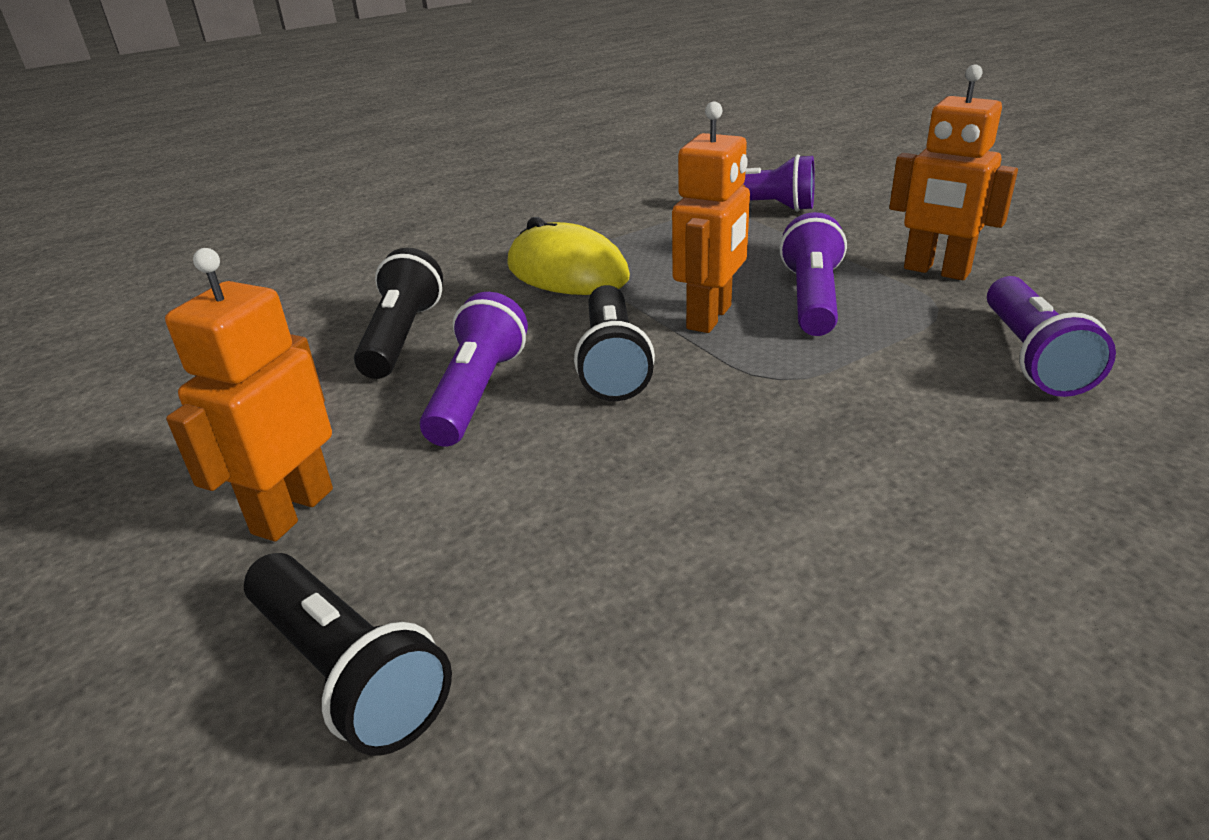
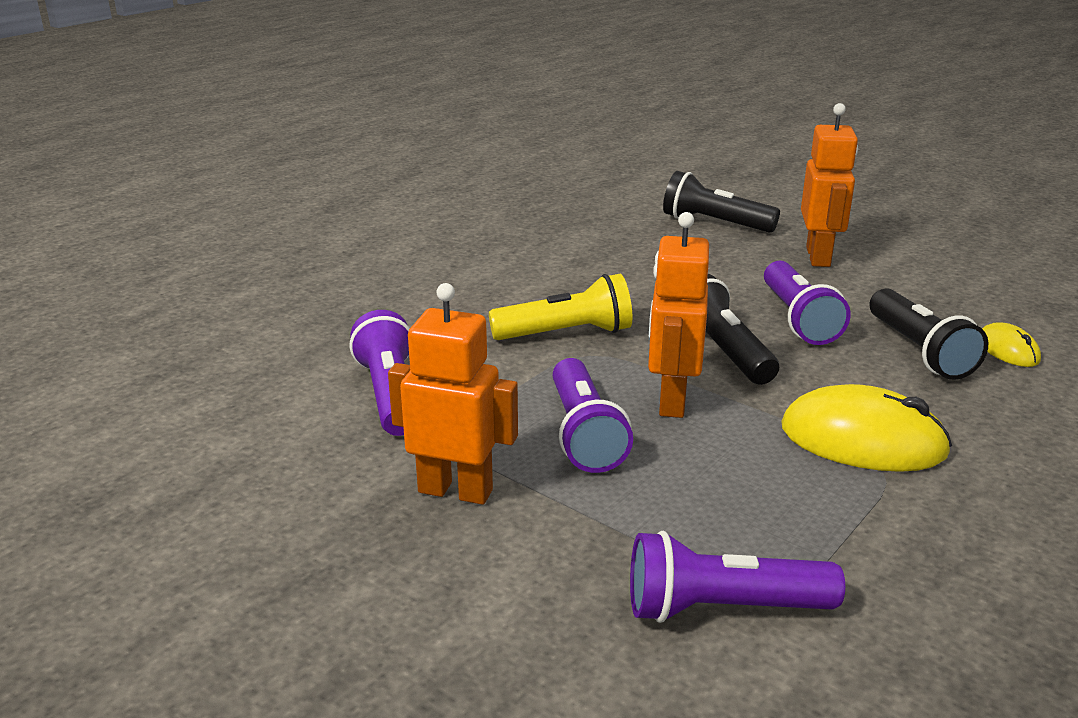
camera: 160 degrees right, 5 degrees down
none -> yellow flashlight [489,274,632,340]
none -> yellow mouse [982,322,1041,367]

